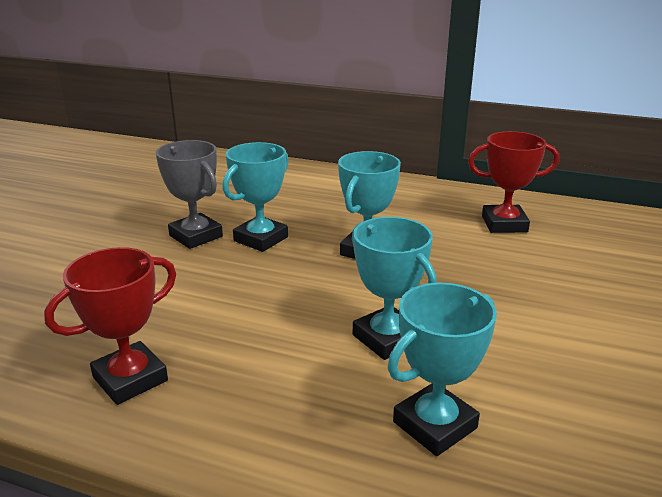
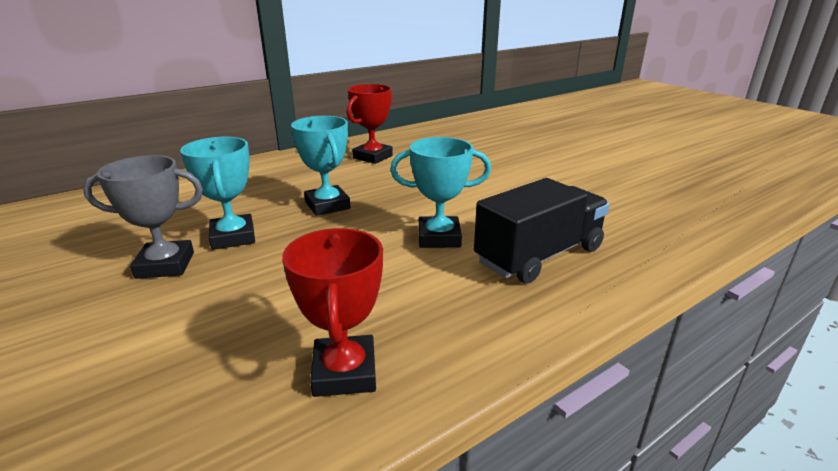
camera: 55 degrees left, 0 degrees up
turquoise trophy [388,283,497,456] -> black truck [474,178,610,284]

